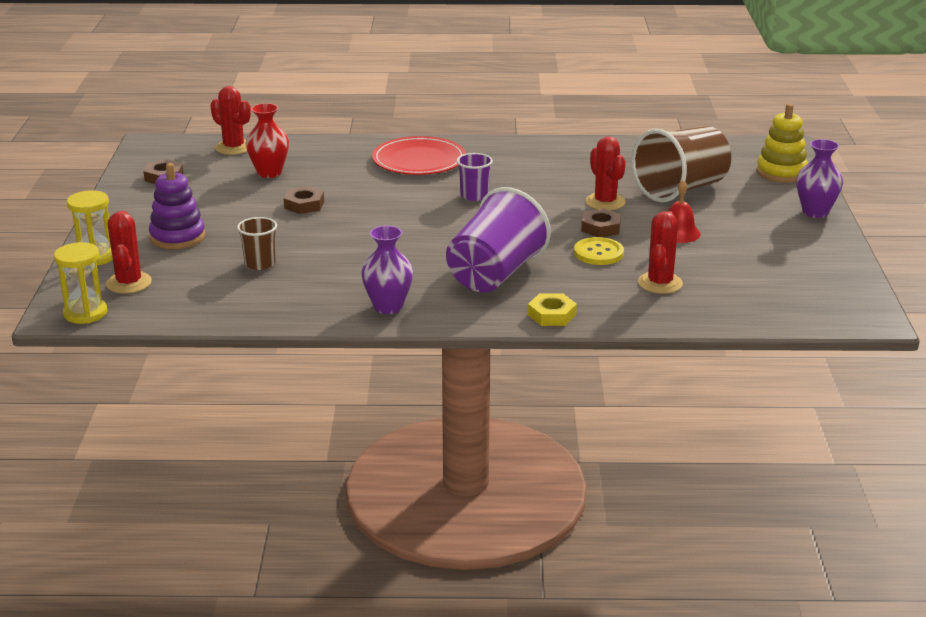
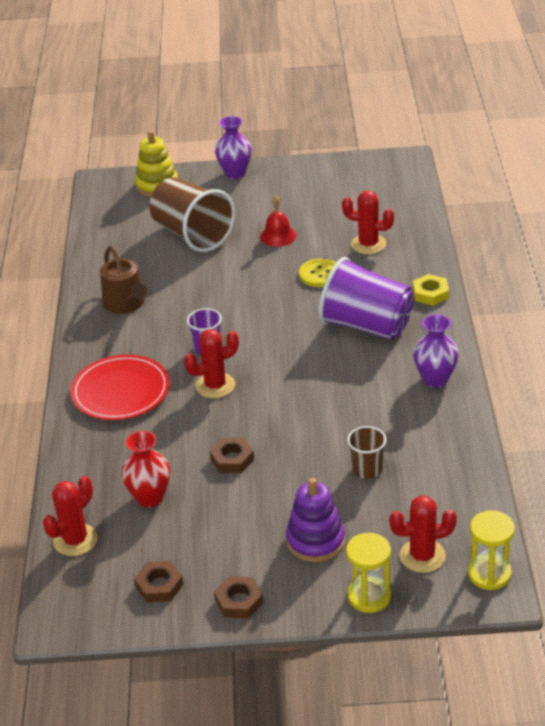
camera: 90 degrees left, 10 degrees up
brown nut [581,208,621,237] -> brown nut moved to [214,576,264,619]
red cactus [585,136,626,210] -> red cactus moved to [184,329,239,398]
none -> brown watering can [100,246,147,314]

